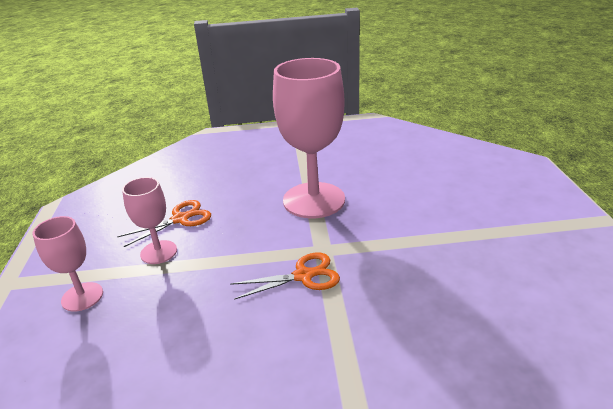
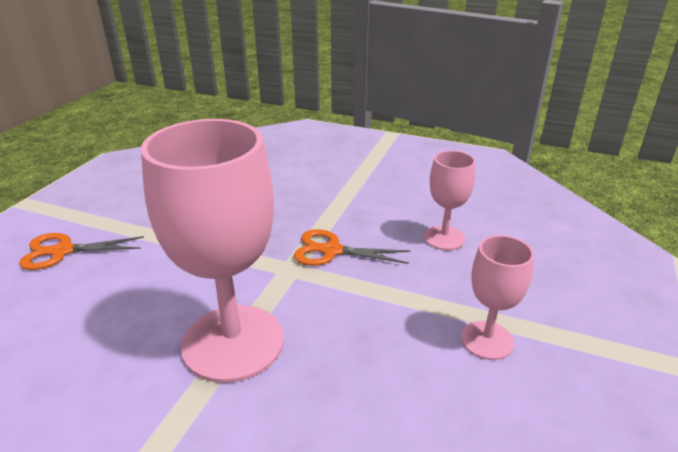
camera: 155 degrees left, 0 degrees up
pink goblet [32,216,103,312] -> pink goblet moved to [424,151,476,250]
orange scissors [117,200,211,247] -> orange scissors moved to [19,233,144,270]

